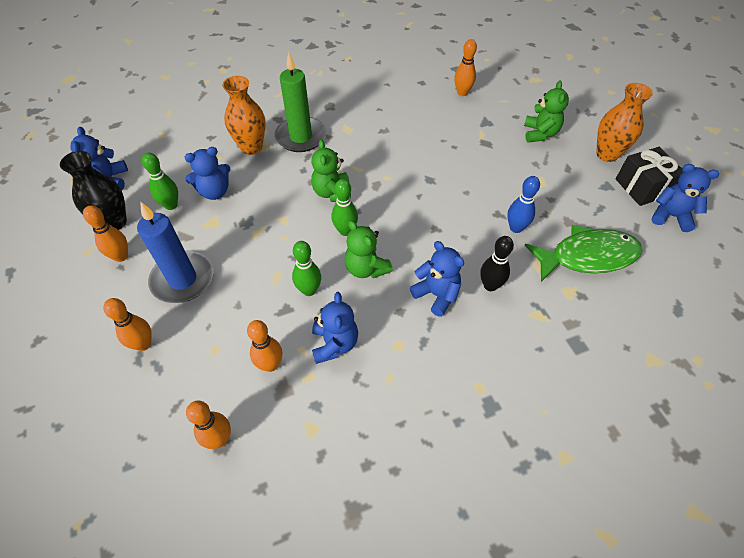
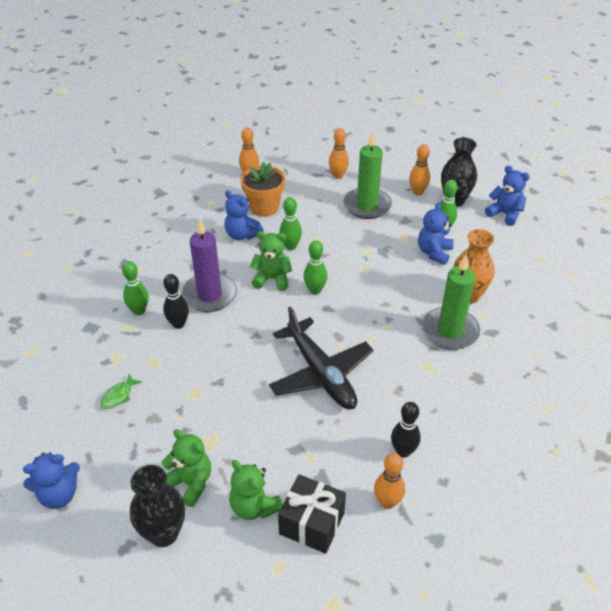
camera: 135 degrees right, 10 degrees down
blue candle [137,202,213,303] -> green candle [343,131,392,219]
orange bowling pin [247,320,282,372] -> orange flower pot [240,162,285,217]
green teddy bear [311,139,351,202] -> green teddy bear moved to [162,429,211,507]
blue teddy bear [410,241,464,317] -> purple candle [182,219,237,312]
blue bowling pin [507,176,540,233] -> none
green fish [524,225,643,282] -> green fish [100,374,142,409], size x0.41
orange vase [596,83,653,162] -> black vase [130,465,185,547]
black gift [616,147,683,206] -> black gift moved to [278,474,346,554]
none -> green bowling pin [122,261,149,315]
none -> black plane [269,306,373,409]
none -> black bowling pin [391,402,421,458]

